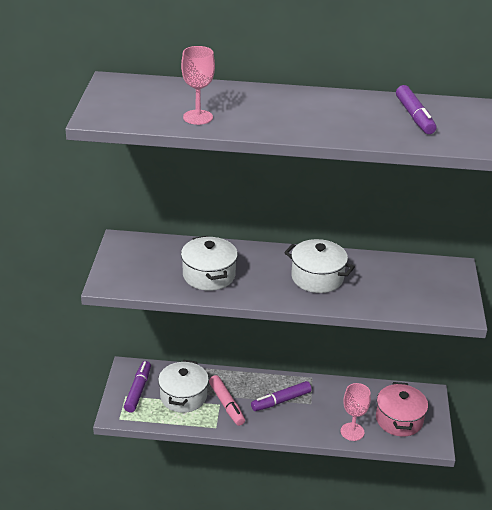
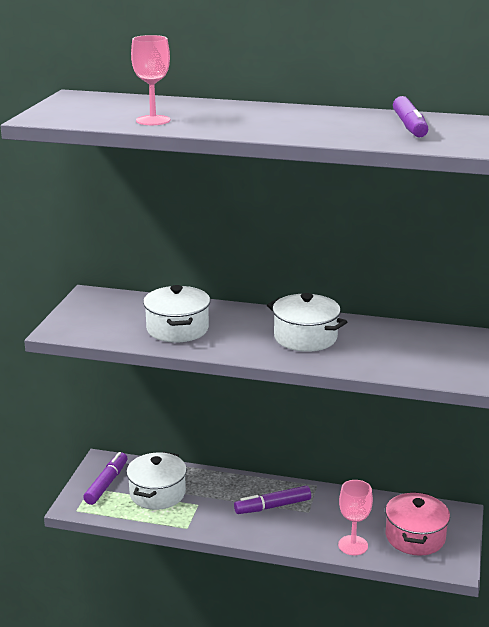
camera: 10 degrees right, 10 degrees down
pink marker [209,375,245,426] -> none

